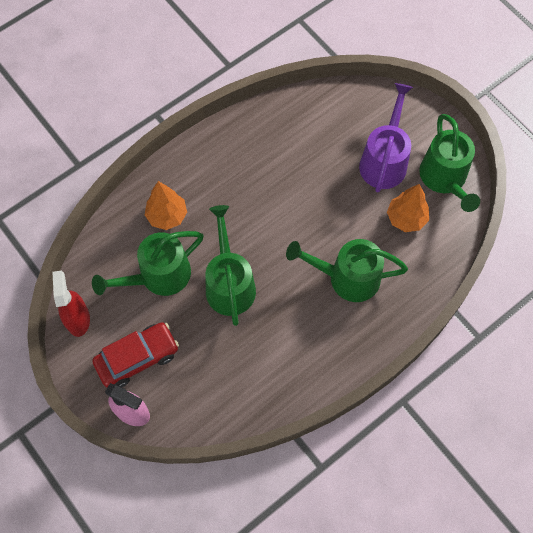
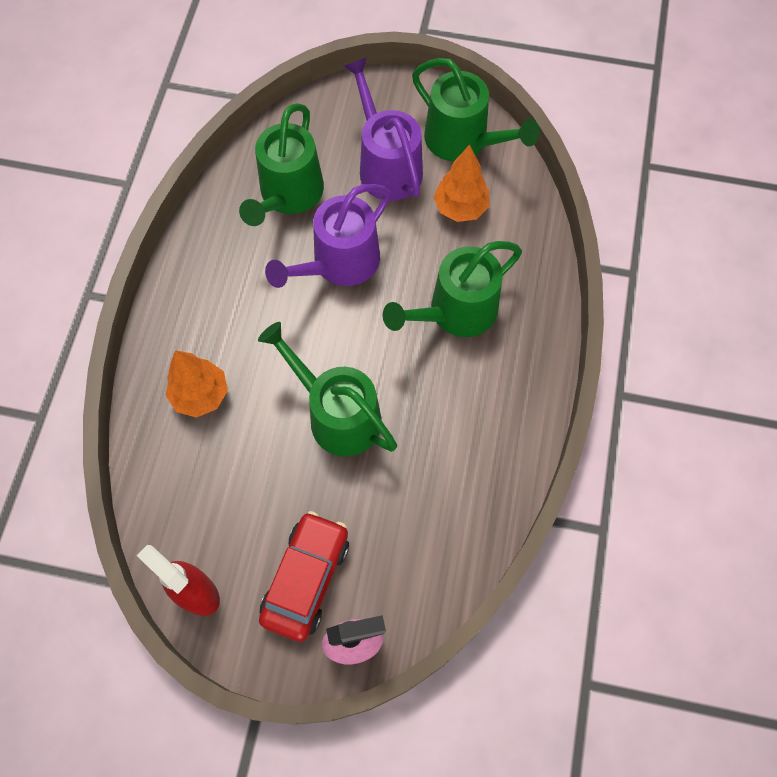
camera: 40 degrees left, 0 degrees up
green watering can [92,231,203,296] -> green watering can moved to [239,103,324,226]
none -> purple watering can [265,184,391,288]

